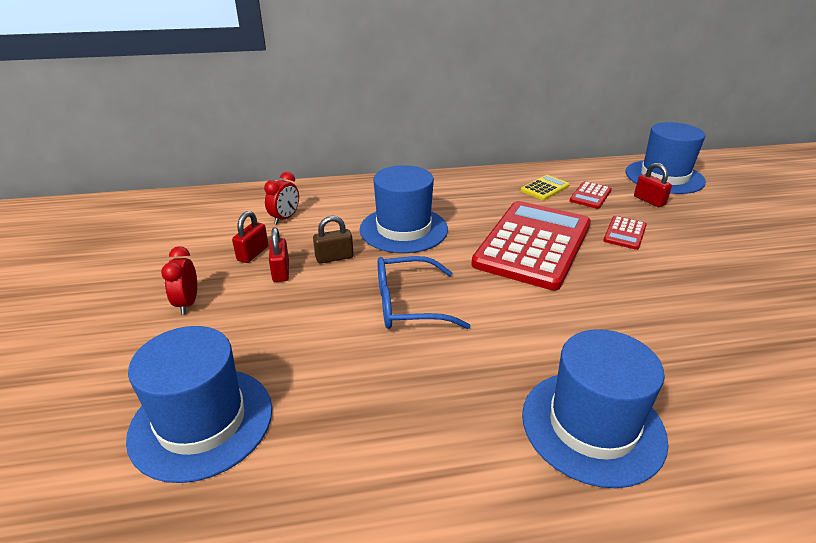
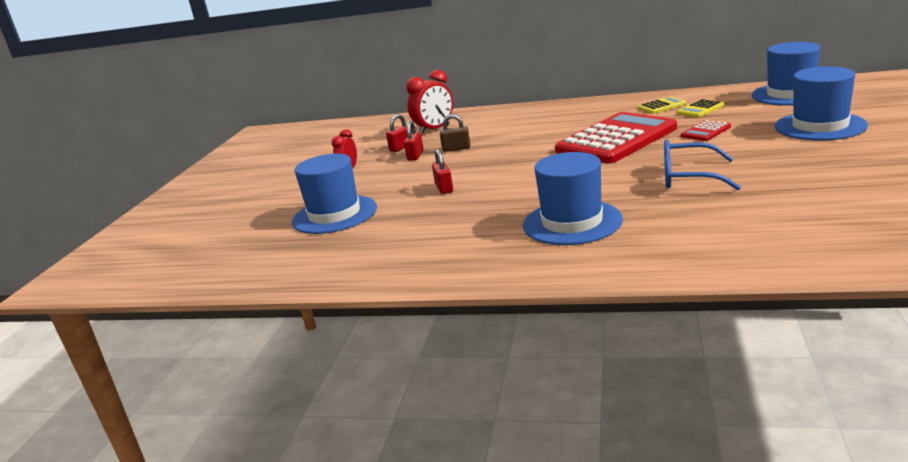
camera: 25 degrees right, 10 degrees down
red clock [264,172,299,224] -> red clock [406,70,453,135], size x1.60
blue hat [360,165,448,253] -> blue hat moved to [775,66,868,141]
blue glasses [378,256,470,329] -> blue glasses moved to [664,140,741,190]
red calculator [570,181,612,209] -> yellow calculator [676,99,724,117]
red padlock [634,163,672,207] -> red padlock moved to [432,149,453,194]

